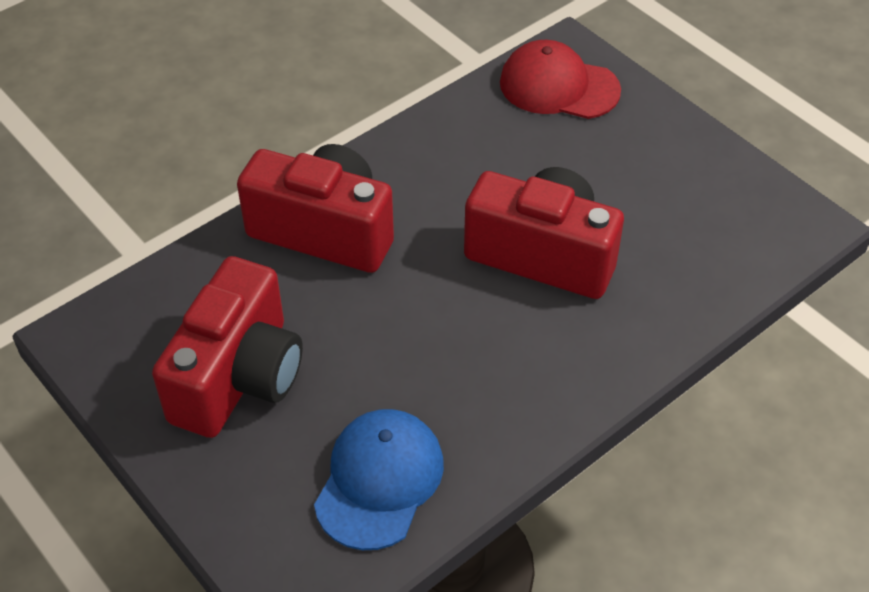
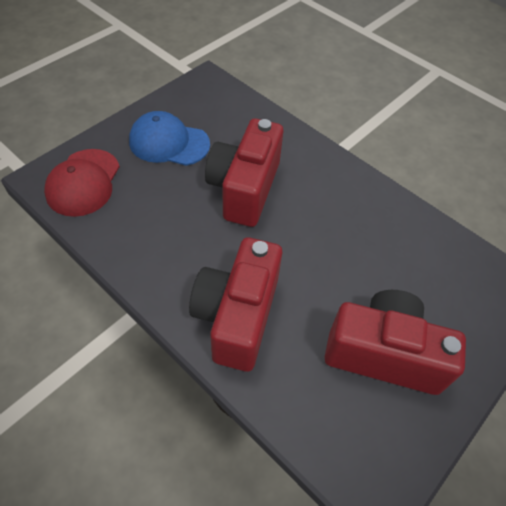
camera: 100 degrees left, 5 degrees up
blue cap [314,409,444,550] -> blue cap moved to [129,111,210,166]

